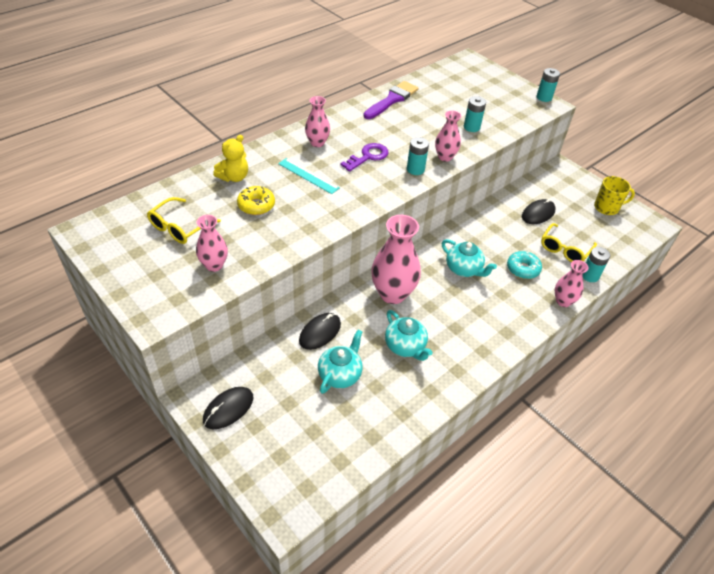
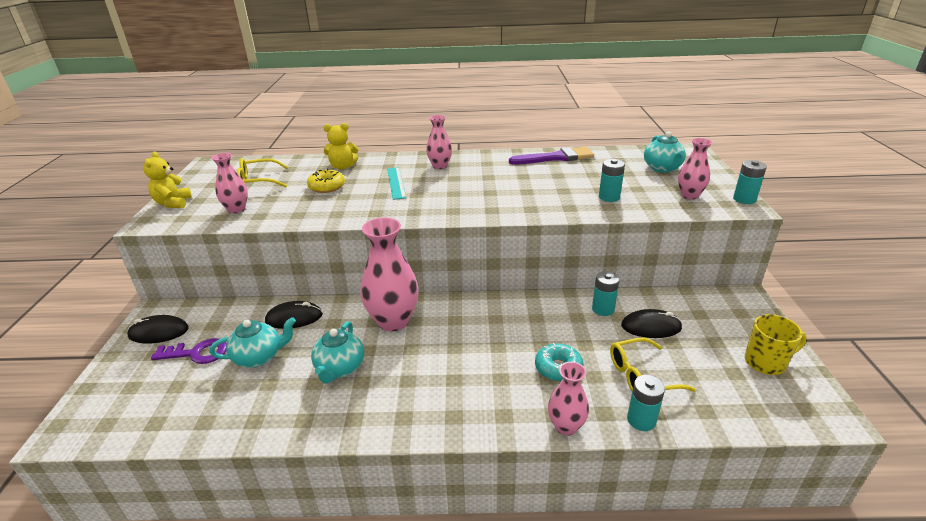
camera: 45 degrees right, 15 degrees down
purple key [341,143,388,172] -> purple key moved to [151,338,227,364]
turquoise battery [407,137,429,175] -> turquoise battery moved to [592,271,620,316]
pink vase [435,111,461,162] -> pink vase moved to [678,138,712,199]
turquoise teapot [442,239,497,277] -> turquoise teapot moved to [644,131,686,172]
yellow mug [594,176,635,215] -> yellow mug turned 45 degrees counterclockwise [745,314,807,375]
none -> yellow teddy bear [143,151,192,208]

